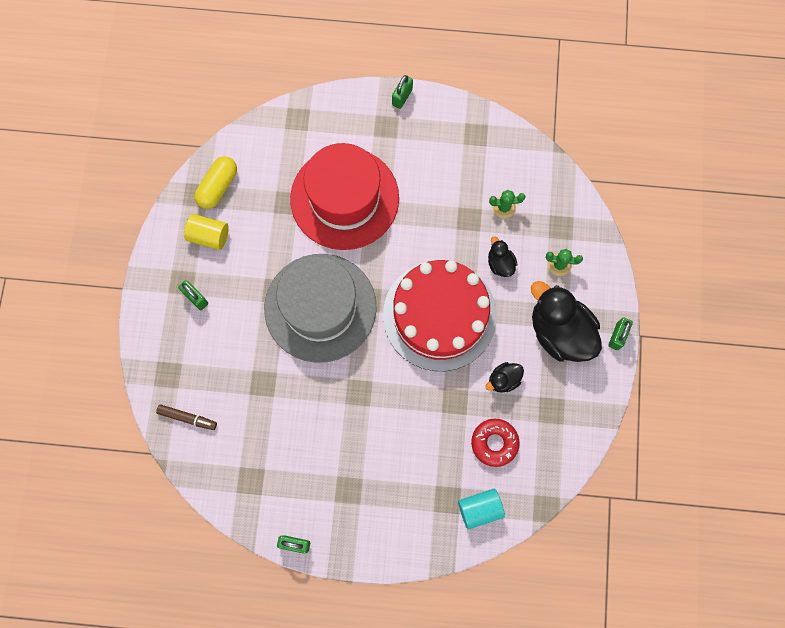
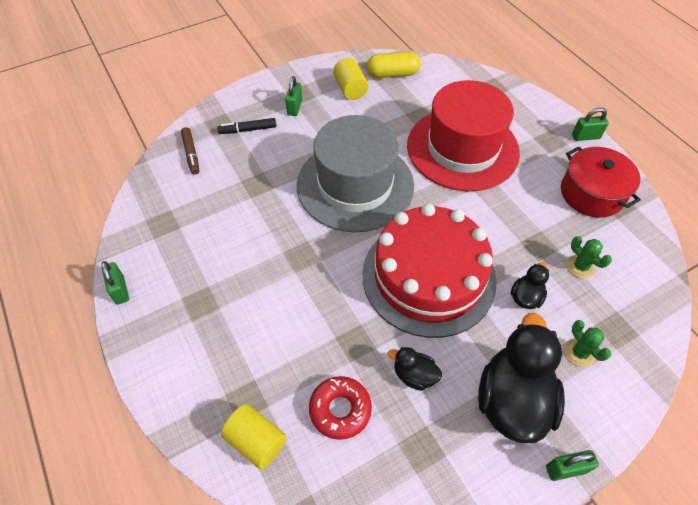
camera: 55 degrees right, 20 degrees down
turquoise cylinder [458,489,505,529] -> yellow cylinder [221,404,287,470]
none -> black marker [217,118,276,134]
none -> red pot [561,146,641,218]

